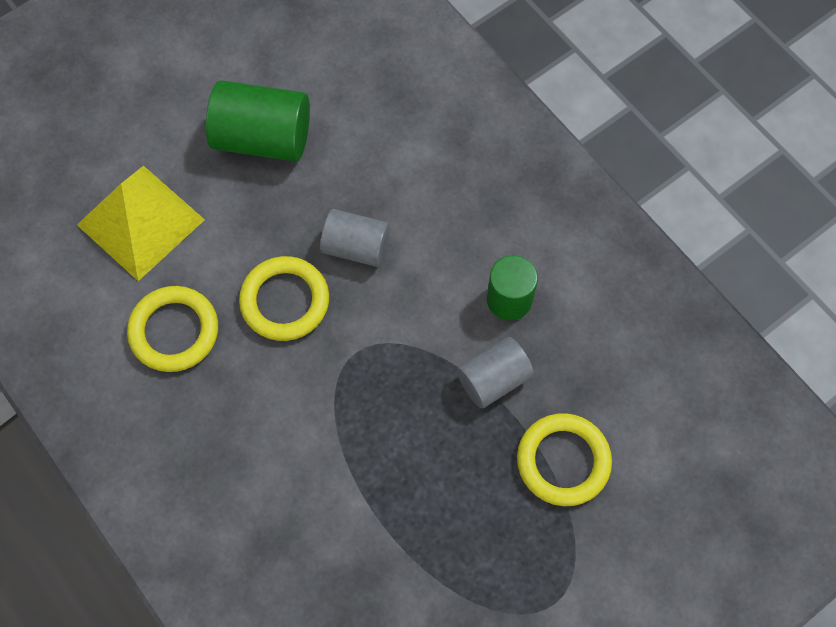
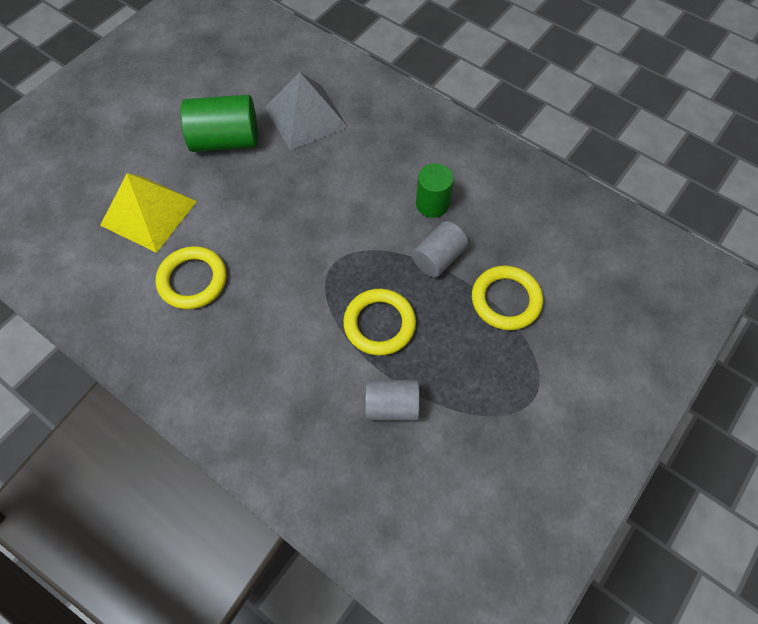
camera: 15 degrees left, 5 degrees down
yellow ring [239,256,329,341] -> yellow ring moved to [343,289,416,356]
grey cylinder [320,209,390,267] -> grey cylinder moved to [365,380,420,421]
none -> grey pyramid [265,72,348,150]

